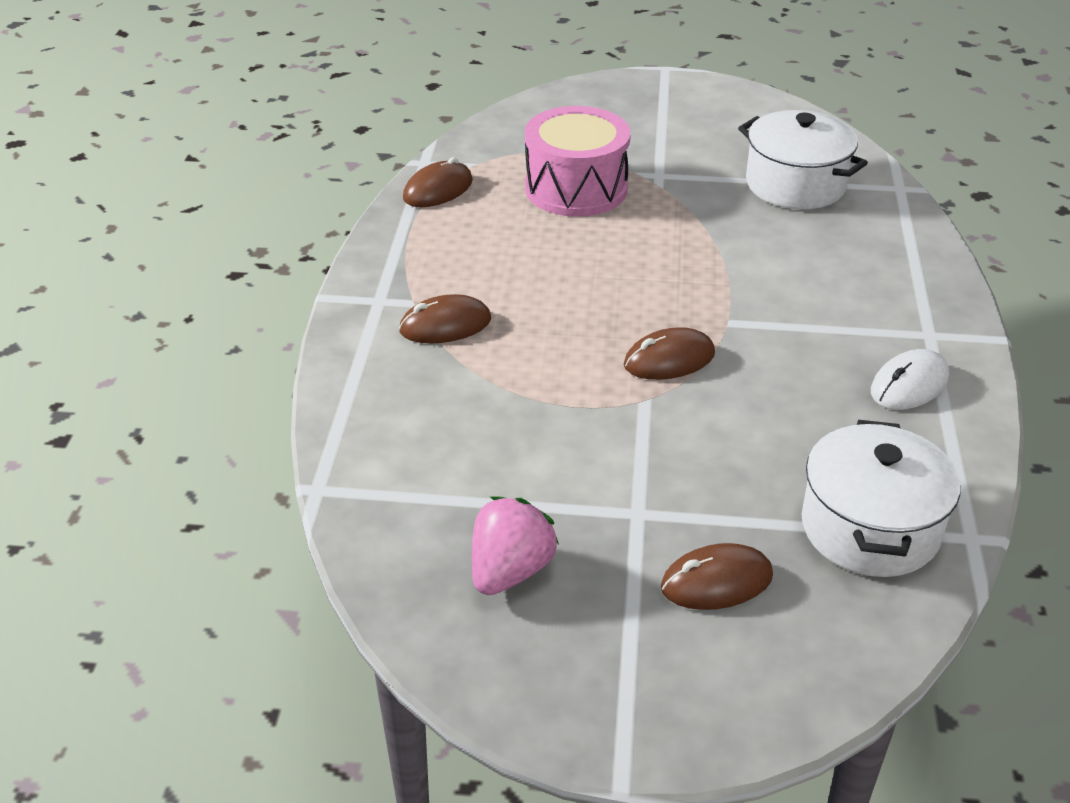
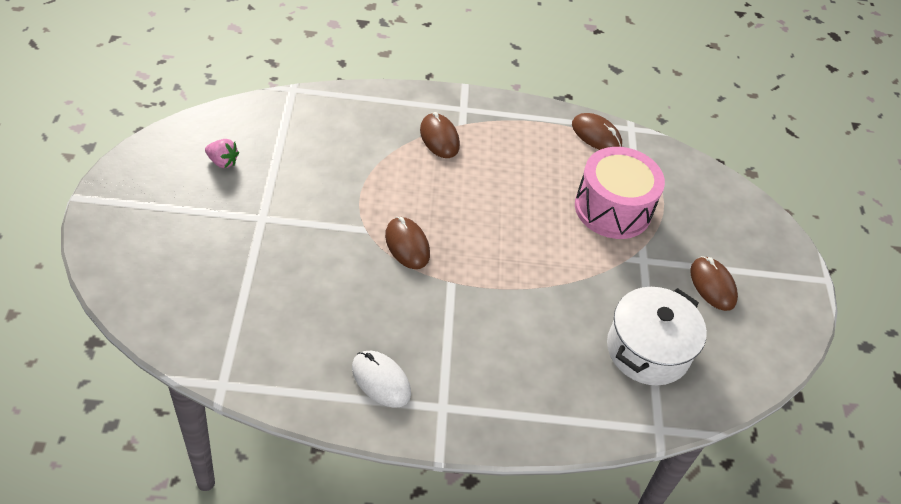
camera: 80 degrees right, 10 degrees up
pink strawberry [472,496,559,595] -> pink strawberry [205,139,239,168], size x0.63
brown mouse [661,543,773,610] -> brown mouse moved to [690,256,738,311]
white pot [801,420,961,577] -> none

